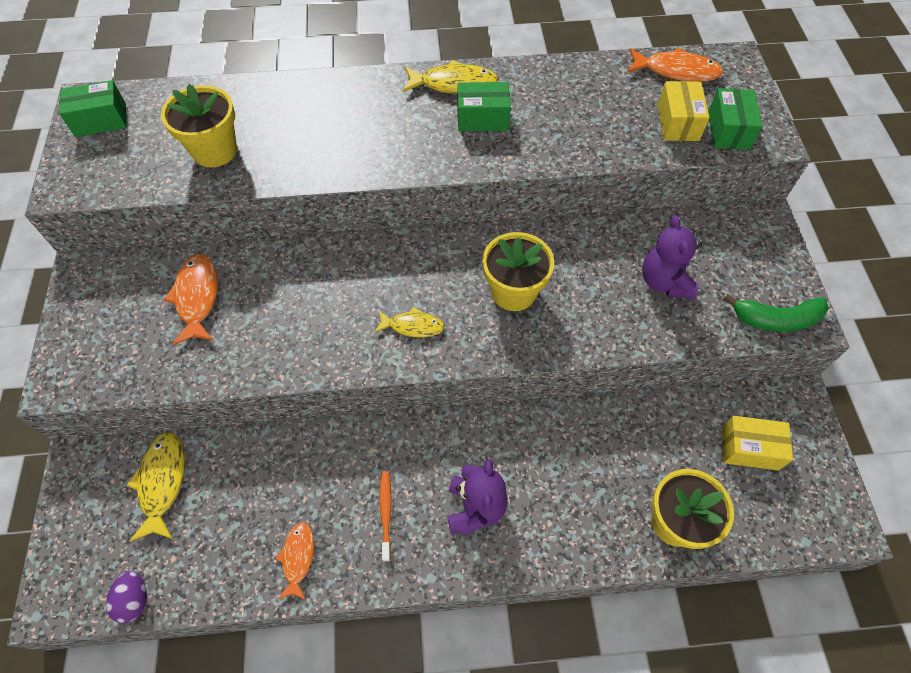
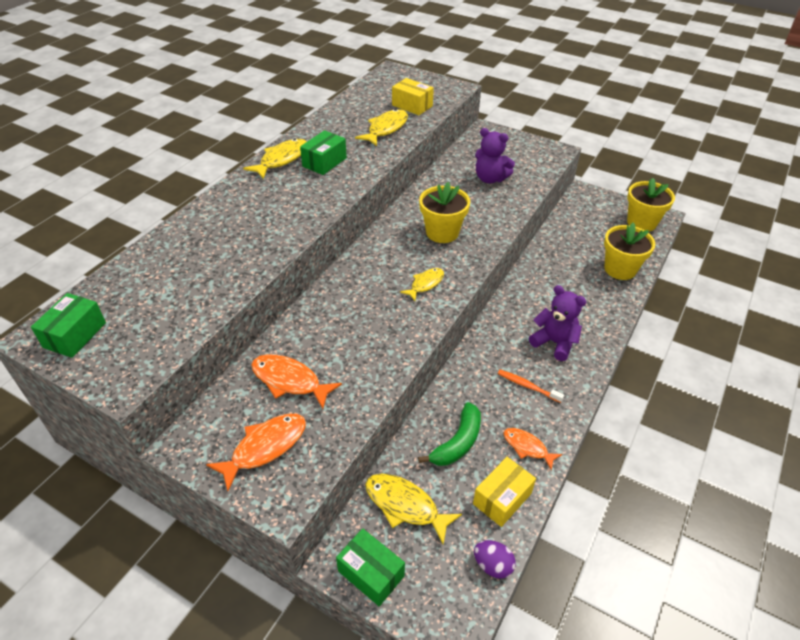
camera: 55 degrees left, 15 degrees down
yellow flower pot [161,84,237,168] -> yellow flower pot moved to [627,178,675,232]
orange fish [627,48,723,82] -> orange fish moved to [206,414,306,491]
green box [708,88,763,150] -> green box moved to [336,528,405,606]
yellow box [722,416,793,470] -> yellow box moved to [473,457,536,527]
green banana [723,294,829,332] -> green banana moved to [418,402,481,466]
none -> yellow fish [355,109,408,146]

